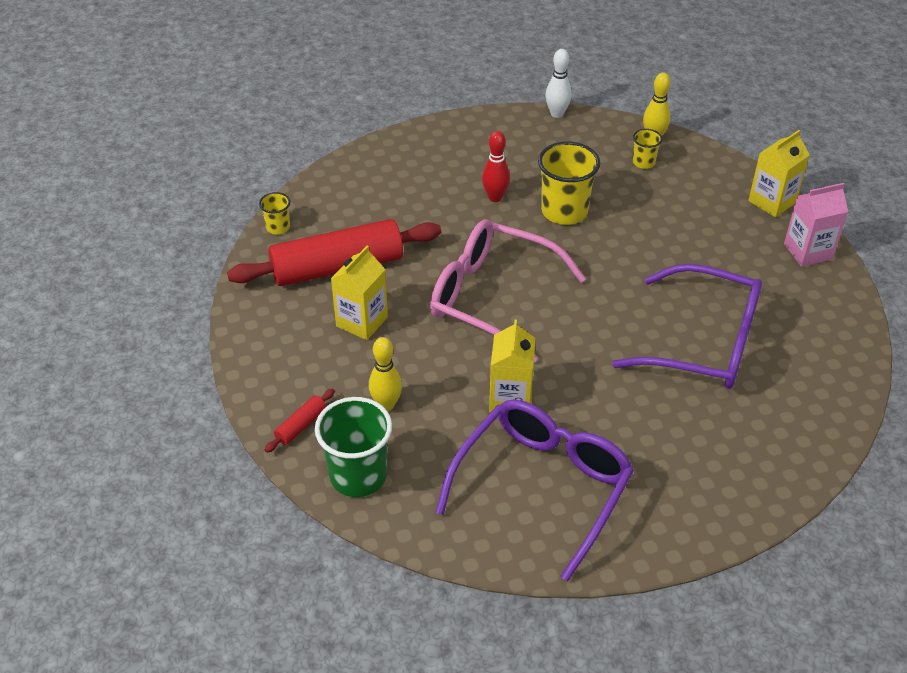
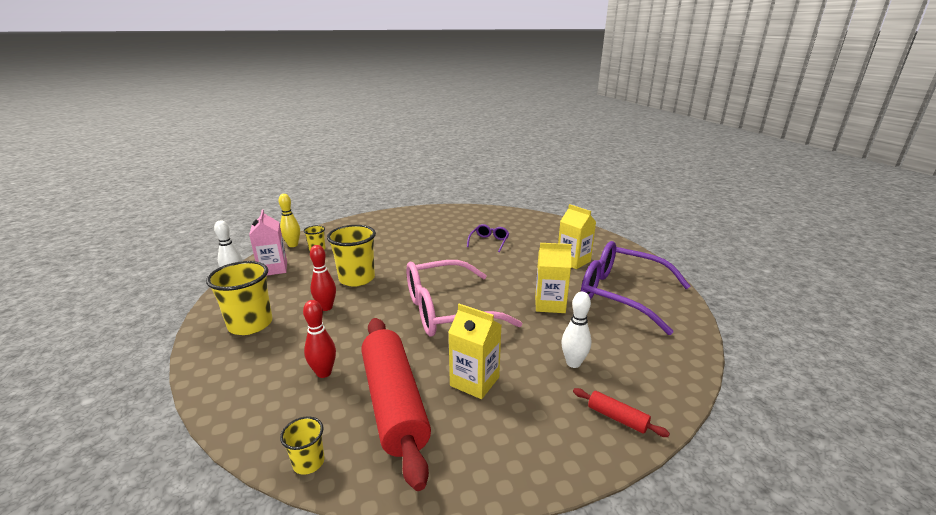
camera: 90 degrees left, 20 degrees down
green cup [315,397,392,497] -> none
yellow bowling pin [369,337,402,411] -> white bowling pin [562,292,591,368]
pink glasses [430,219,586,362] -> pink glasses turned 45 degrees clockwise [406,260,522,337]
purple glasses [612,263,762,389] -> purple glasses [467,224,509,253], size x0.44
yellow carton [748,130,810,217] -> yellow carton moved to [558,204,596,269]
pink carton [784,183,848,267] -> pink carton moved to [249,209,287,276]
none -> yellow cup [206,261,273,335]
none -> red bowling pin [303,300,336,378]

